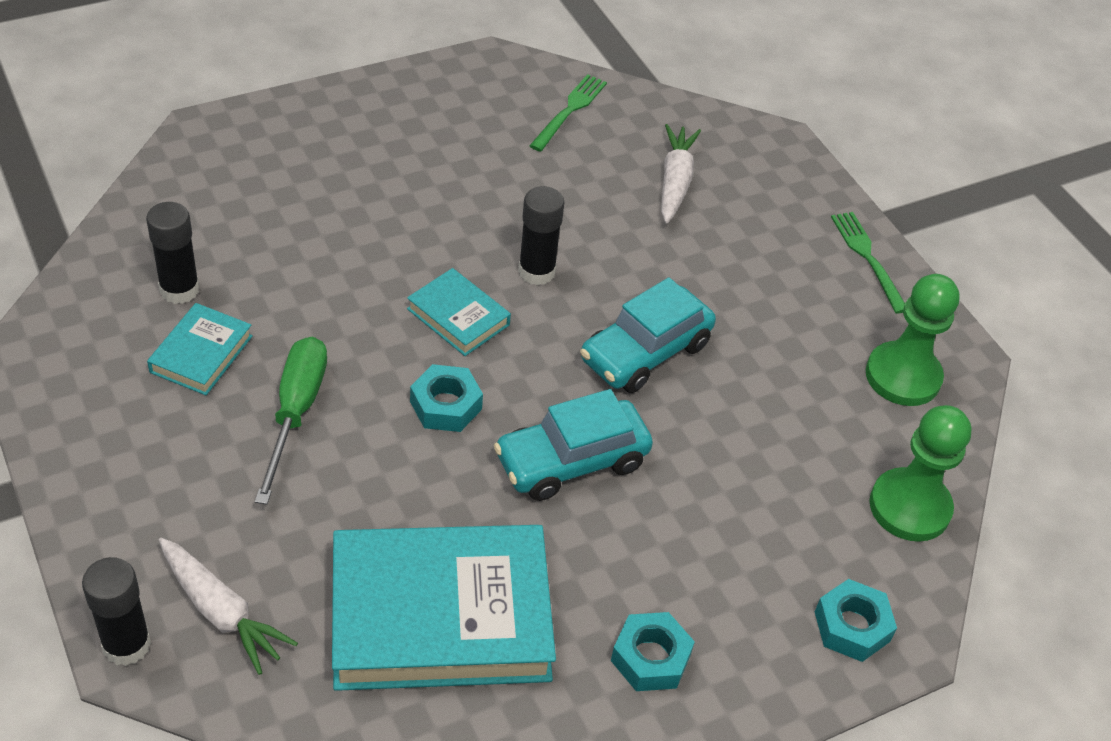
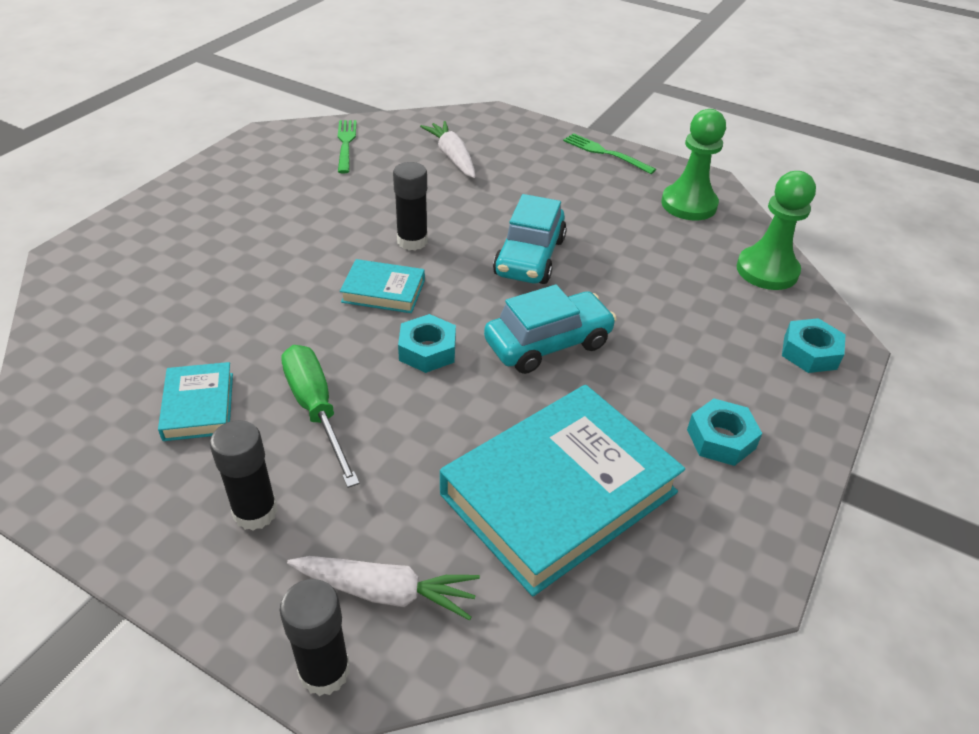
camera: 30 degrees left, 5 degrees down
black glue stick [146,202,200,304] -> black glue stick moved to [210,420,278,530]
turquoise car [494,389,653,501] -> turquoise car turned 150 degrees counterclockwise [484,285,617,374]

